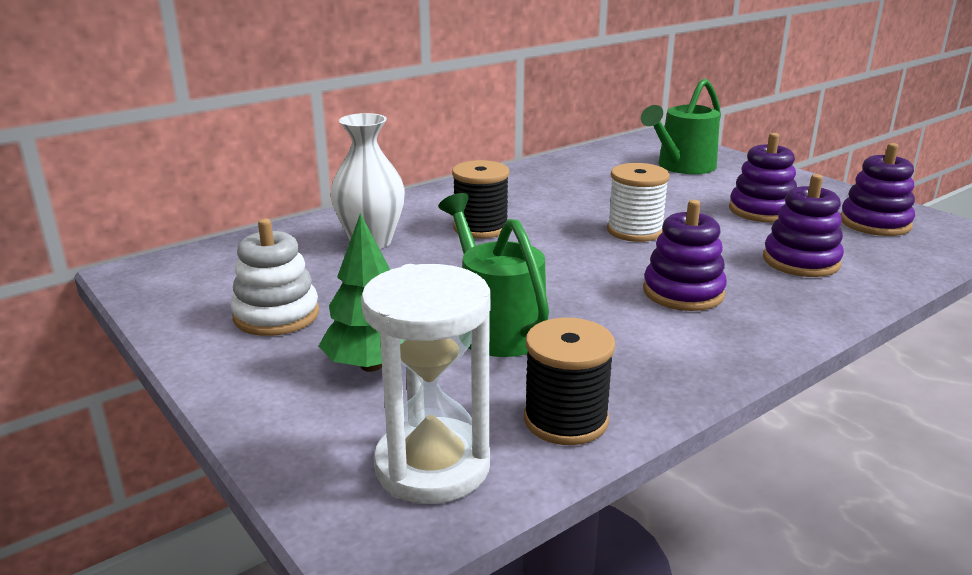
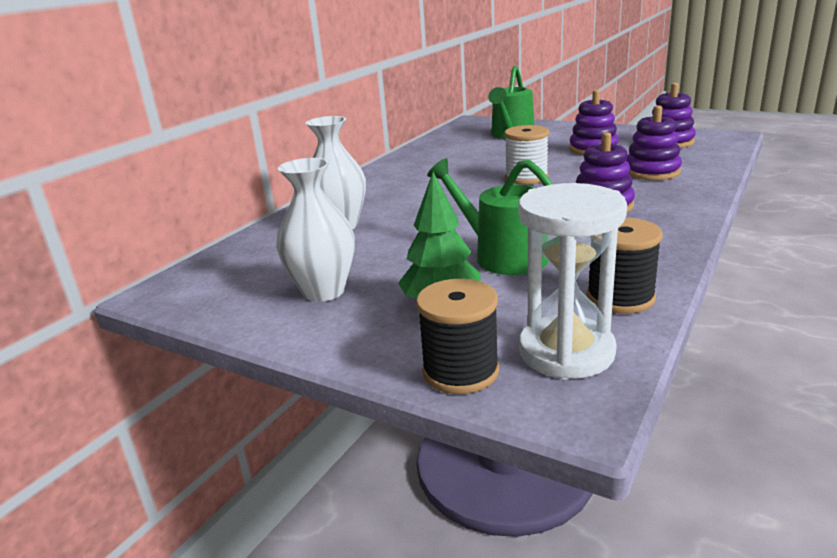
camera: 20 degrees left, 0 degrees up
white stacking toy [231,218,319,336] -> white vase [276,158,355,302]
black spool [452,160,509,239] -> black spool moved to [416,279,499,394]

